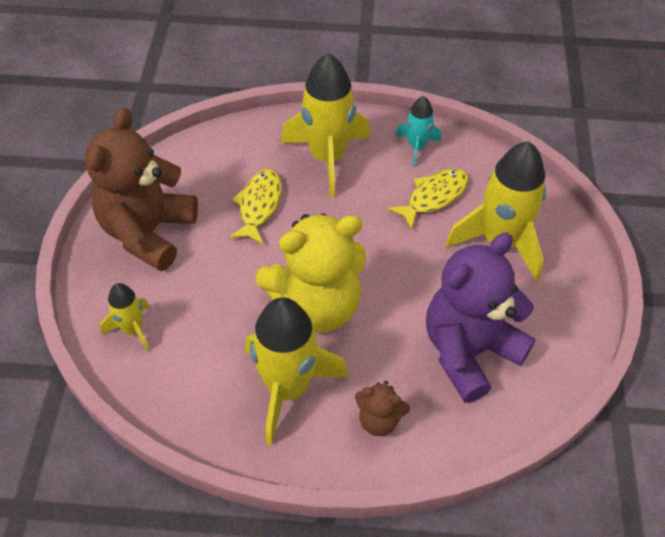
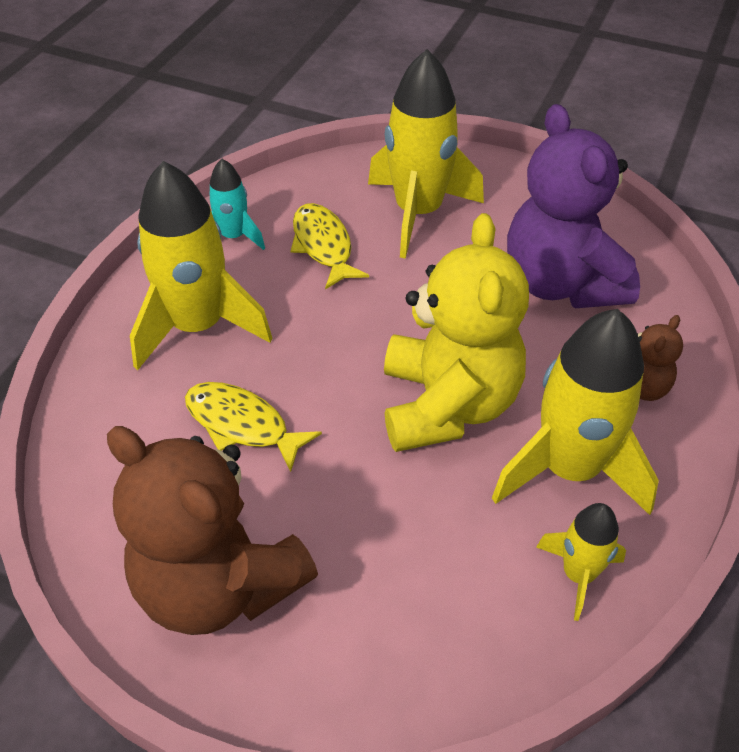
camera: 70 degrees left, 5 degrees down
yellow rocket [100,283,150,351] -> yellow rocket moved to [536,503,626,621]

